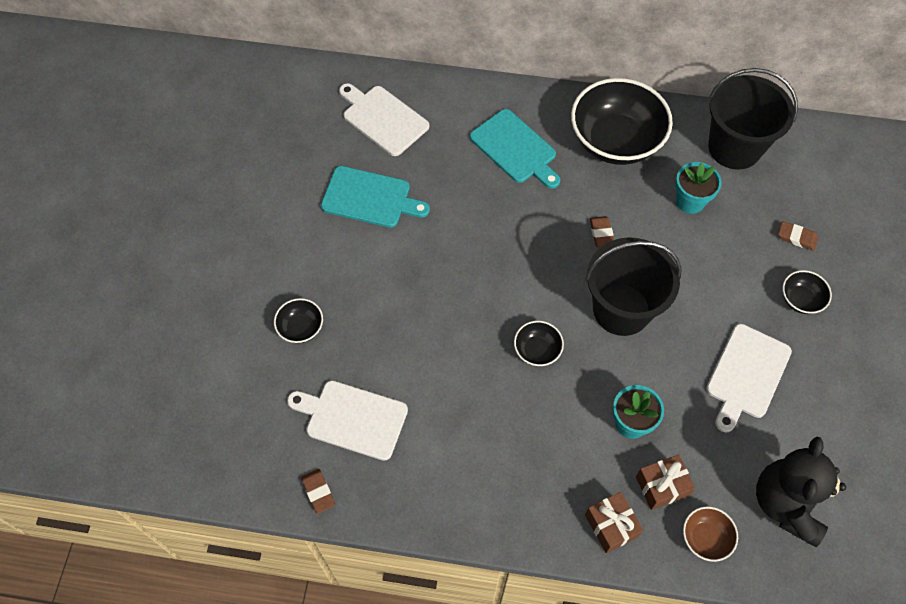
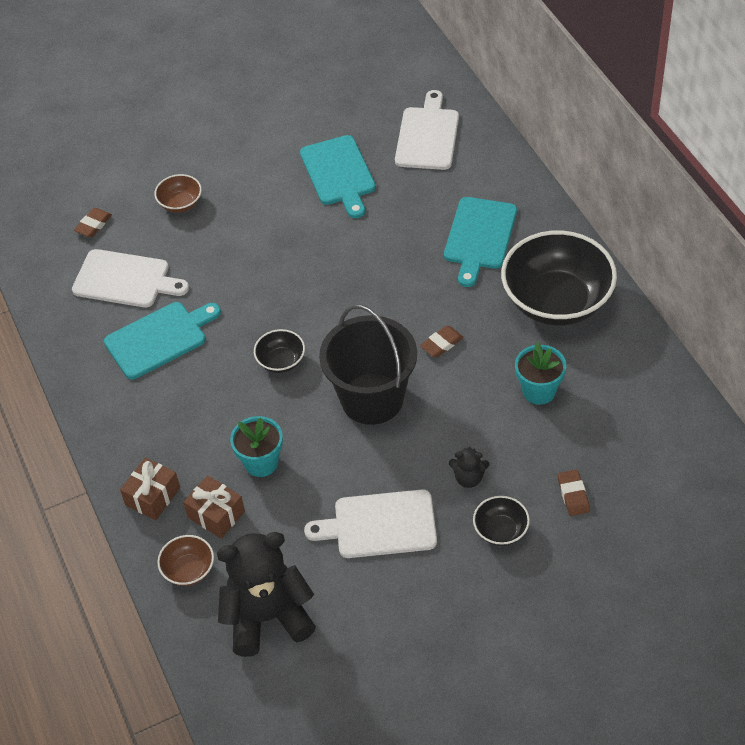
camera: 60 degrees right, 10 degrees down
black bowl [274,298,323,343] -> brown bowl [155,174,202,213]
white cutting board [287,380,408,461] -> white cutting board turned 120 degrees clockwise [72,249,189,307]
brown eraser [301,469,335,514] -> brown eraser moved to [74,208,112,237]
black bucket [708,68,798,170] -> none
none -> turquoise cutting board [104,302,221,379]
none -> black teddy bear [449,447,489,488]

